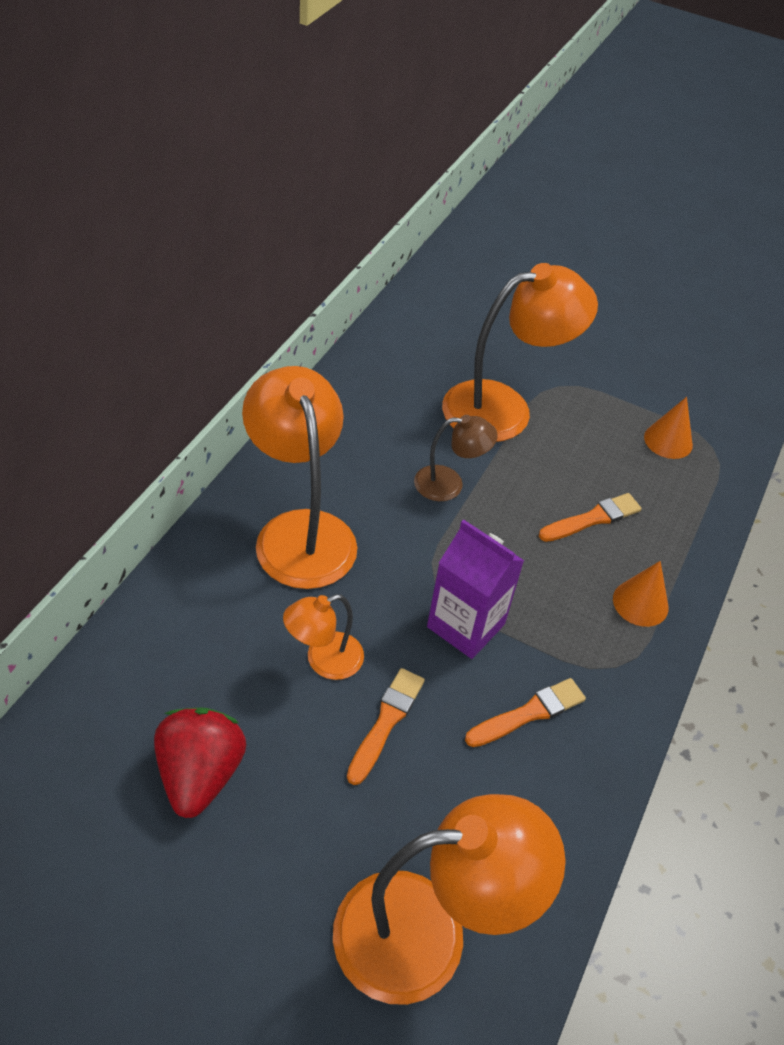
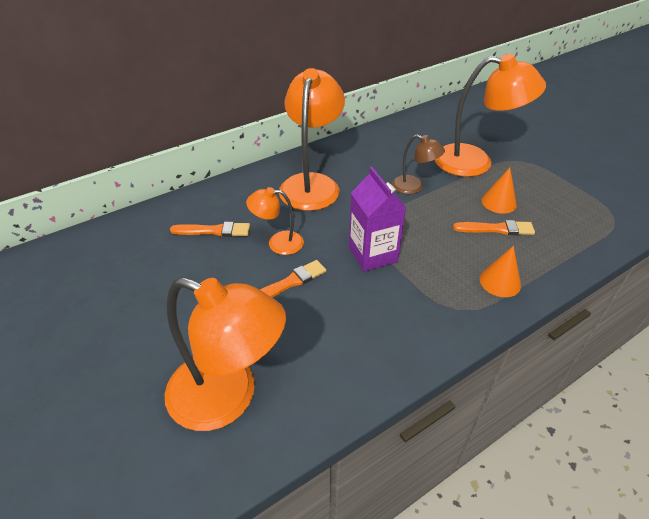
camera: 35 degrees right, 5 degrees down
red strawberry [154,708,246,818] -> none
orange brush [465,678,586,747] -> orange brush moved to [170,222,250,237]
orange cone [644,397,693,459] -> orange cone moved to [482,168,517,214]

